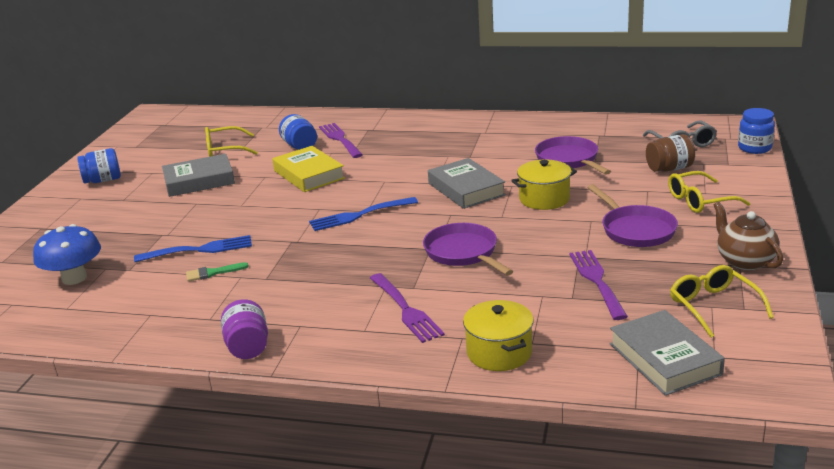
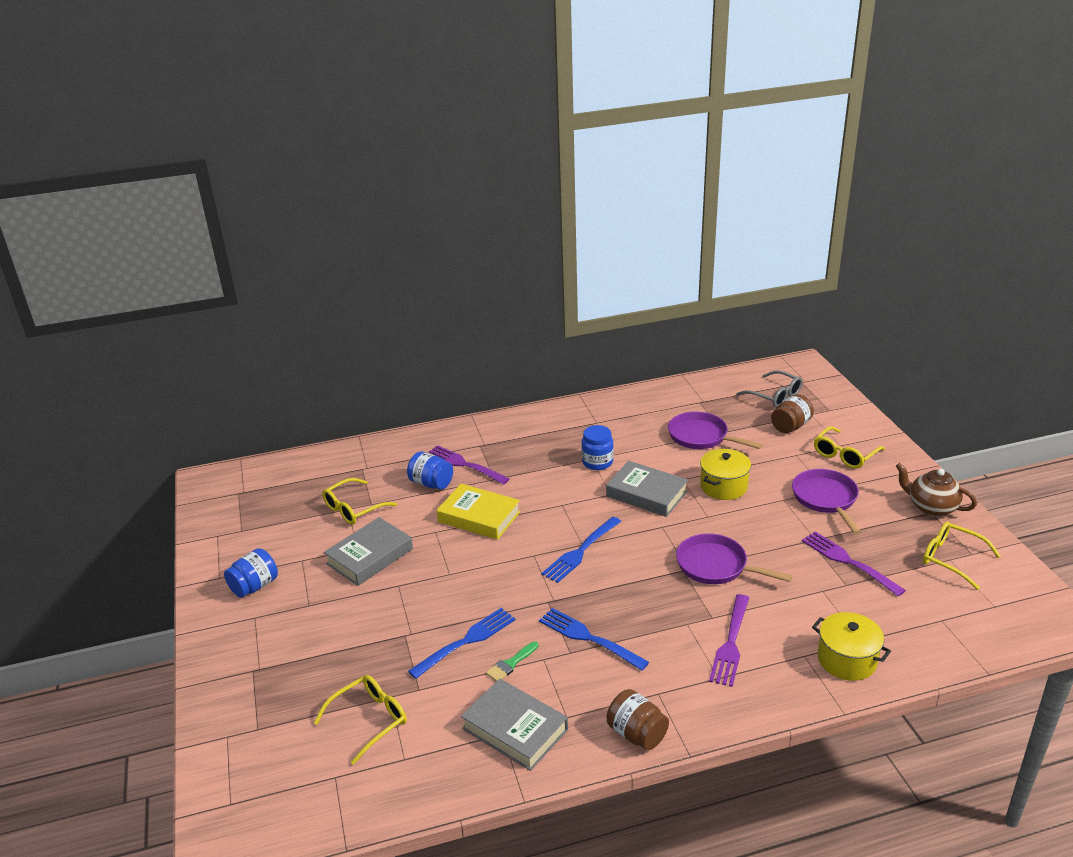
camera: 30 degrees left, 5 degrees up
blue mushroom [33,224,101,285] -> yellow glasses [314,675,407,765]
purple jar [221,299,268,359] -> brown jar [607,689,669,750]
purple fork [370,273,445,343] -> purple fork turned 75 degrees clockwise [709,594,749,687]
purple pan [587,184,678,247] -> purple pan turned 135 degrees counterclockwise [792,469,861,534]
grey book [610,310,725,396] -> grey book moved to [461,678,568,771]
blue jar [738,108,775,154] -> blue jar moved to [581,425,614,470]
none -> blue fork [539,608,649,671]

